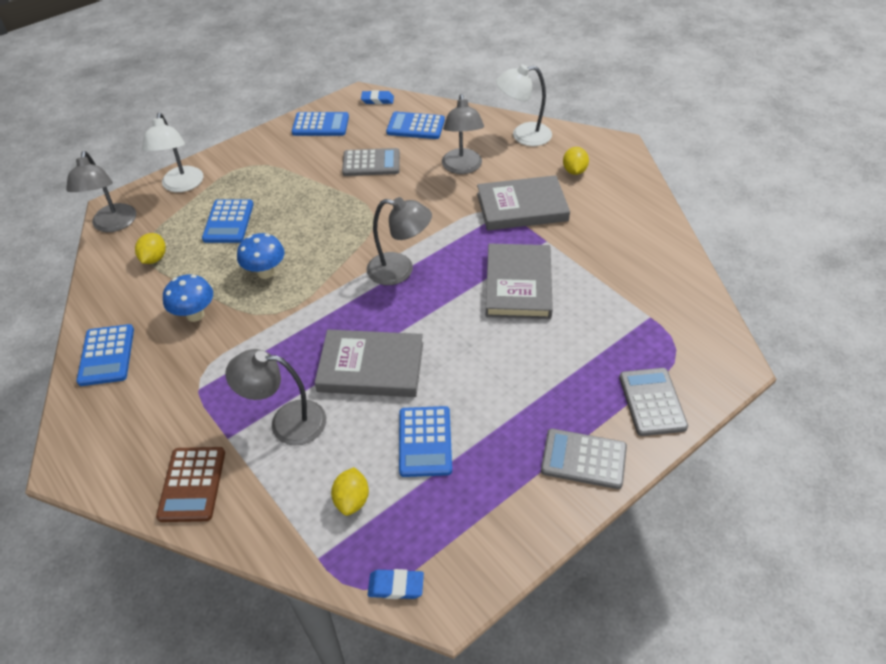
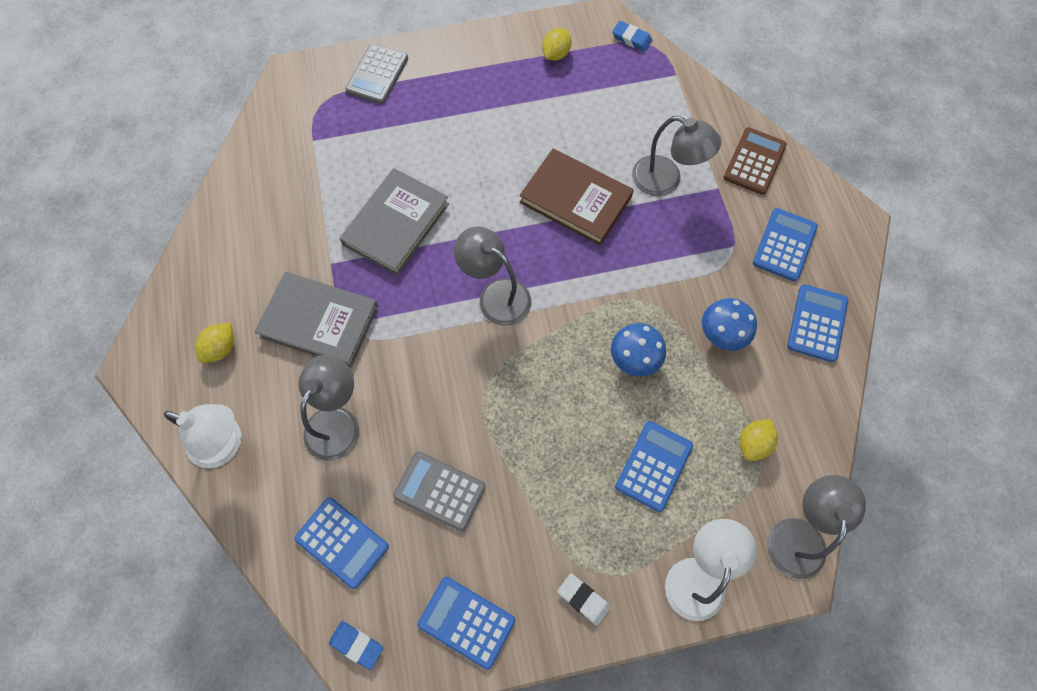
camera: 155 degrees left, 20 degrees up
grey book [315,330,423,397] -> brown book [519,149,634,246]
yellow lemon [331,467,369,516] -> yellow lemon moved to [542,28,572,61]
blue calculator [399,406,452,477] -> blue calculator moved to [753,208,818,281]
grey calculator [541,429,627,489] -> none
none -> white eraser [557,573,611,626]

